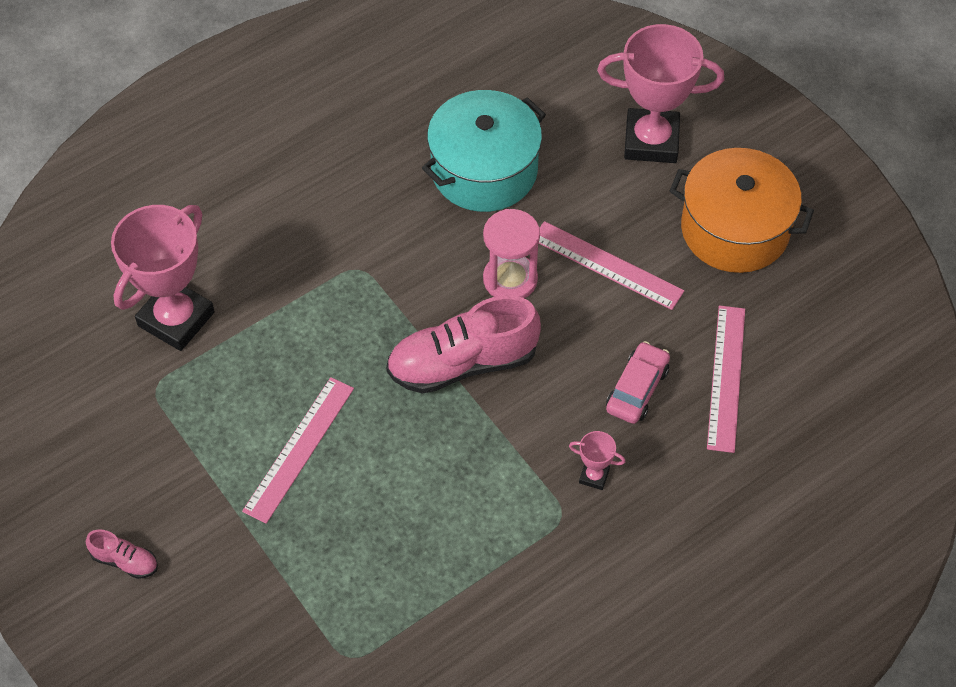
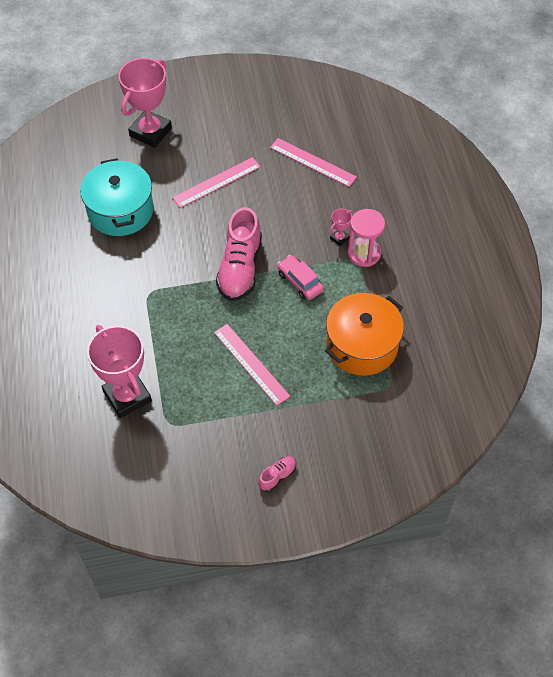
camera: 65 degrees left, 0 degrees up
pink hourglass [483,209,540,298] -> pink hourglass moved to [348,209,385,267]
pink car [606,341,670,424] -> pink car moved to [277,255,324,300]
orange pot [670,148,814,273] -> orange pot moved to [325,293,404,376]

